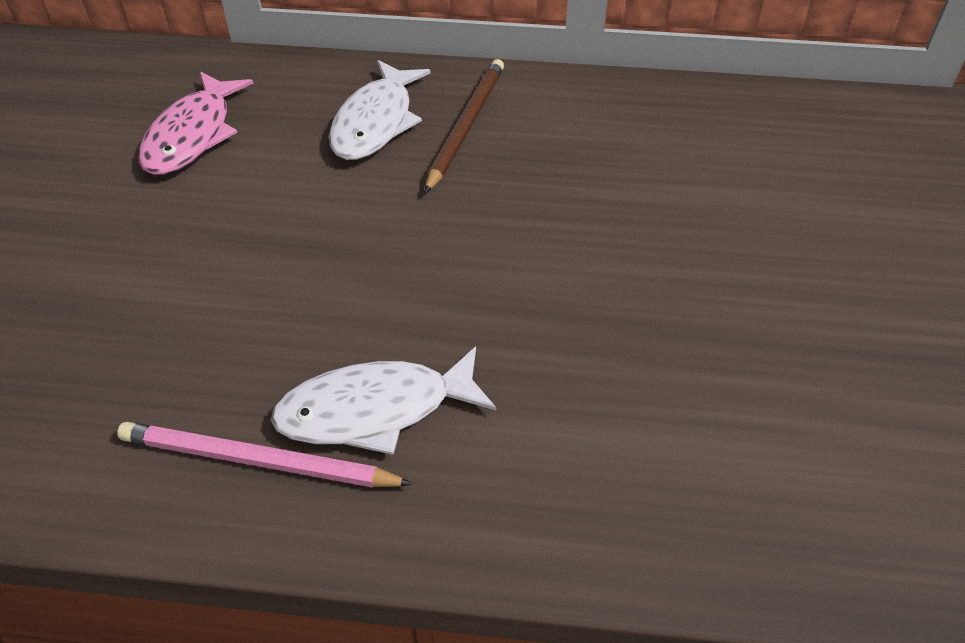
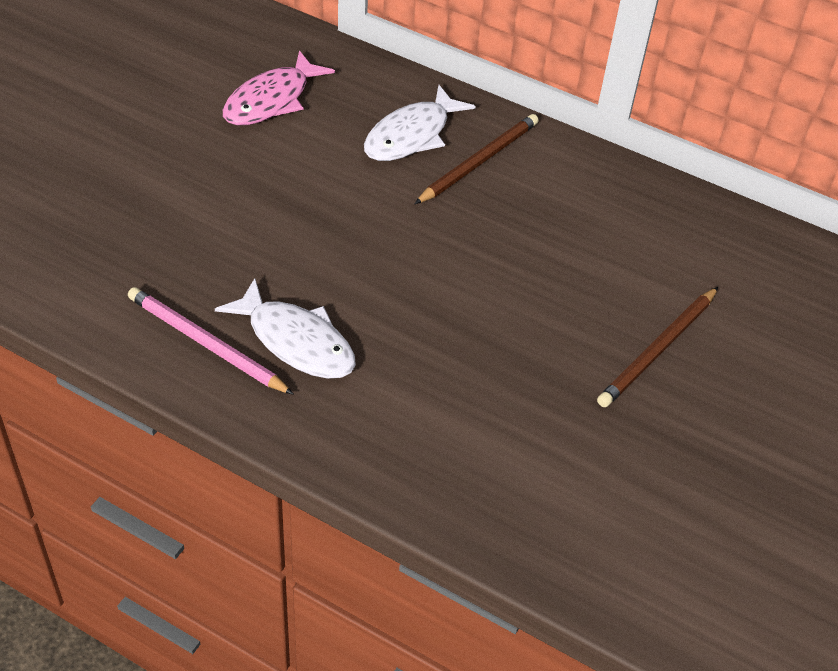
camera: 20 degrees right, 0 degrees up
white fish [271,347,496,455] -> white fish turned 150 degrees counterclockwise [215,278,356,379]
none -> brown pencil [597,287,718,407]

